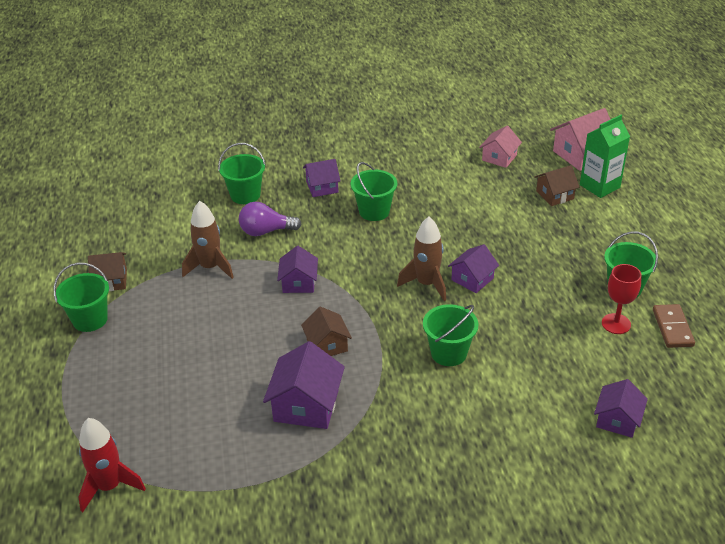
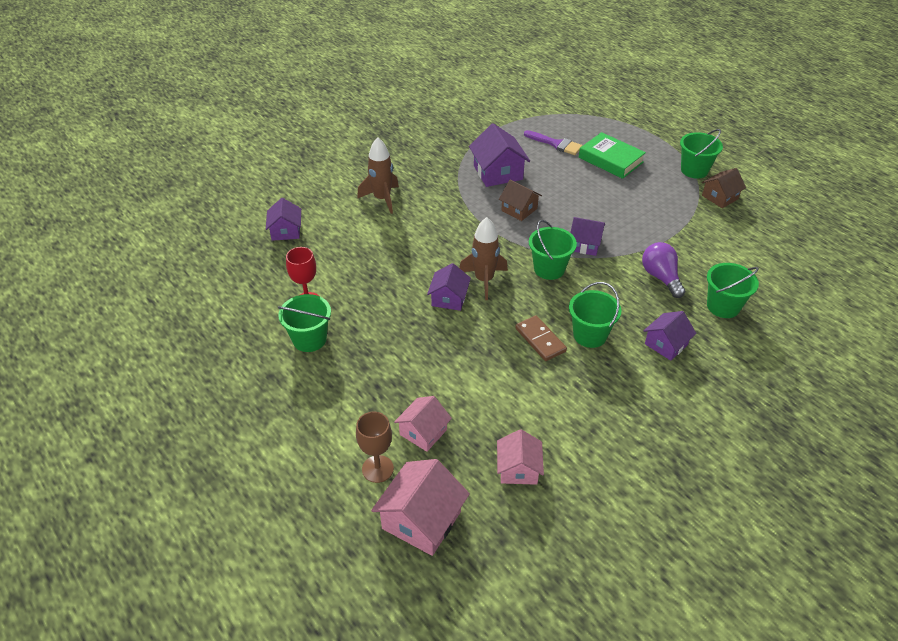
camera: 150 degrees right, 5 degrees up
red rocket [78,418,146,512] -> none
brown rocket [182,201,234,279] -> brown rocket moved to [357,137,399,214]
purple light bulb [239,202,302,236] -> purple light bulb turned 75 degrees counterclockwise [642,242,686,298]
purple house [277,246,318,293] -> purple house turned 45 degrees counterclockwise [570,217,605,256]
green bucket [423,304,478,366] -> green bucket moved to [529,220,577,280]
brown house [534,165,580,206] -> pink house [394,396,452,452]
green carton [580,115,630,198] -> brown goblet [356,412,394,483]
brown domino [653,304,695,348] -> brown domino moved to [515,315,567,361]
none -> purple brush [524,130,583,155]
none -> green book [579,132,646,179]

